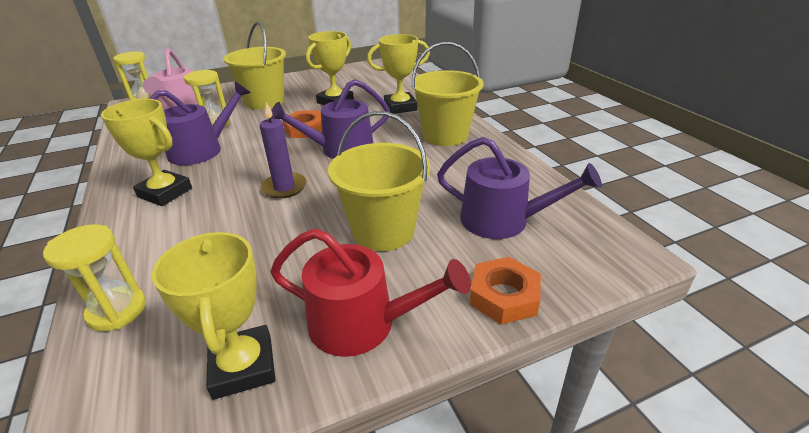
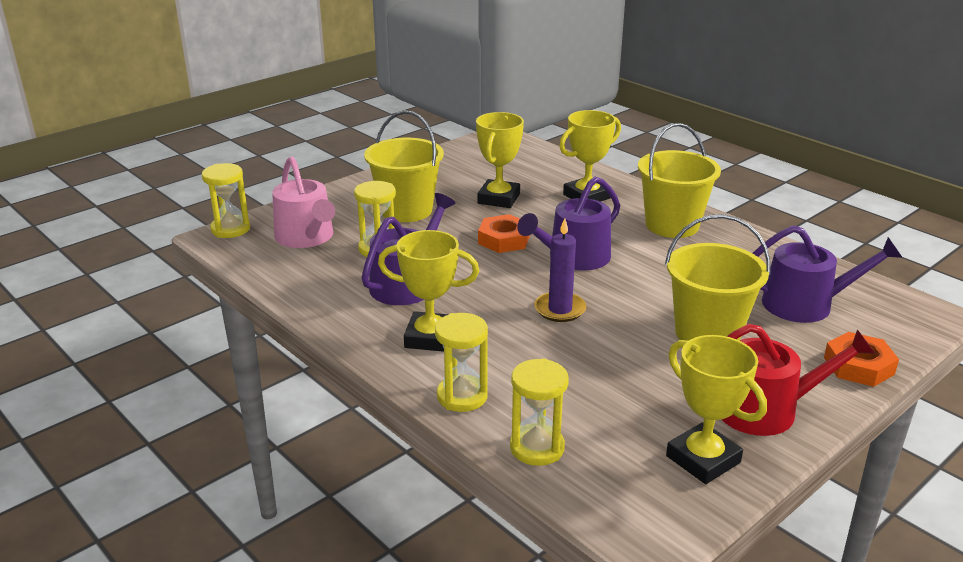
camera: 20 degrees left, 5 degrees down
none -> yellow hourglass [435,313,488,412]

